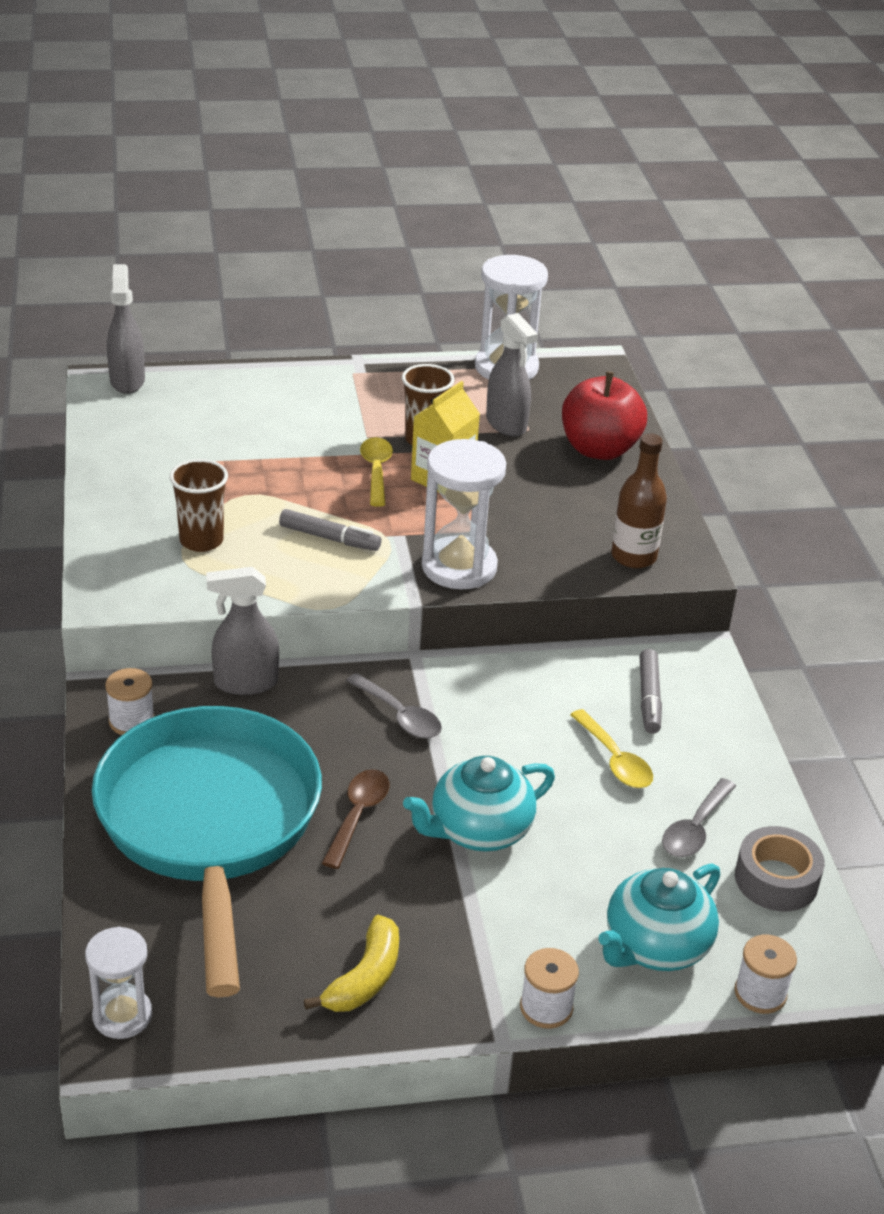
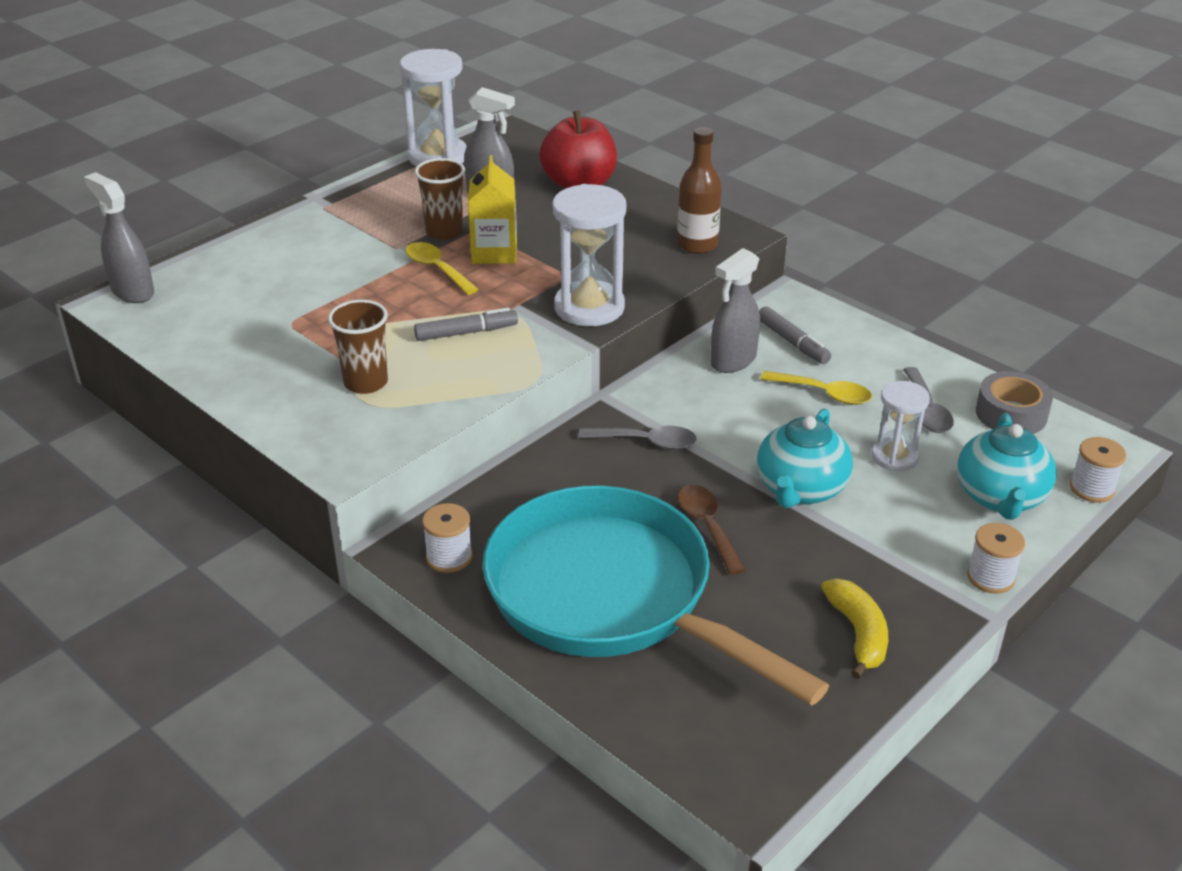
camera: 35 degrees left, 0 degrees up
white hourglass [85,927,152,1039] -> white hourglass moved to [872,381,930,471]
grey spray bottle [206,567,279,695] -> grey spray bottle moved to [711,248,760,373]

